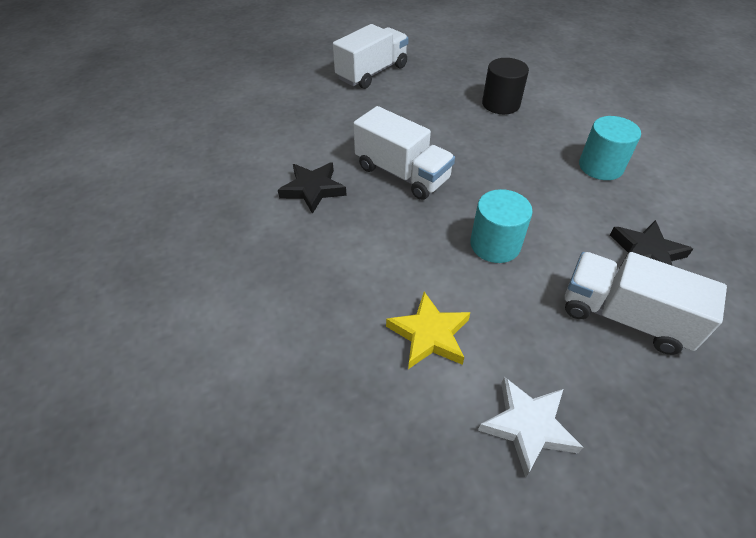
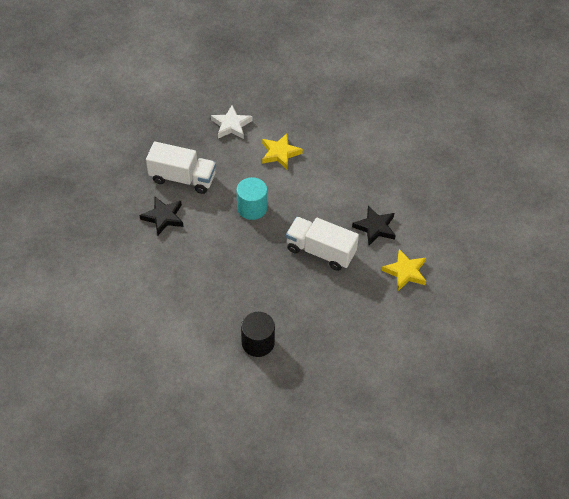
camera: 165 degrees right, 5 degrees up
white truck [333,24,409,89] -> none
turquoise cylinder [579,116,641,180] -> none
none -> yellow star [382,249,426,291]

